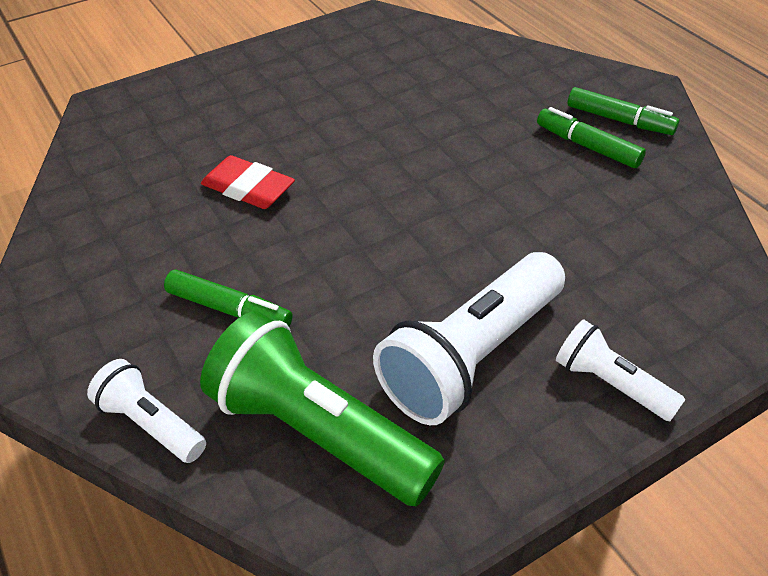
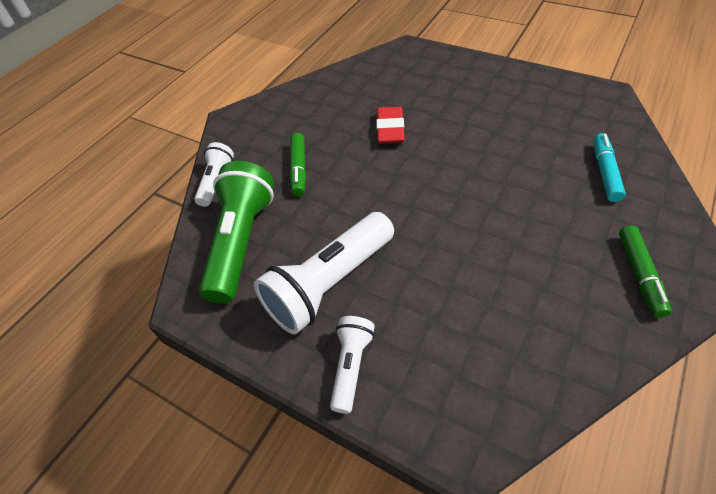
camera: 65 degrees right, 5 degrees up
white flashlight [373,252,565,425] -> white flashlight turned 60 degrees counterclockwise [254,212,394,335]
green marker [537,107,646,168] -> none
none -> turquoise marker [594,133,626,202]

